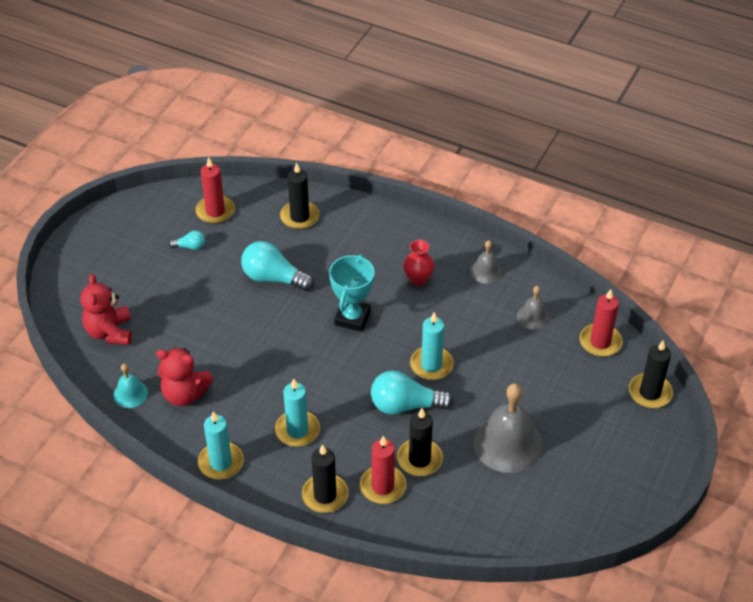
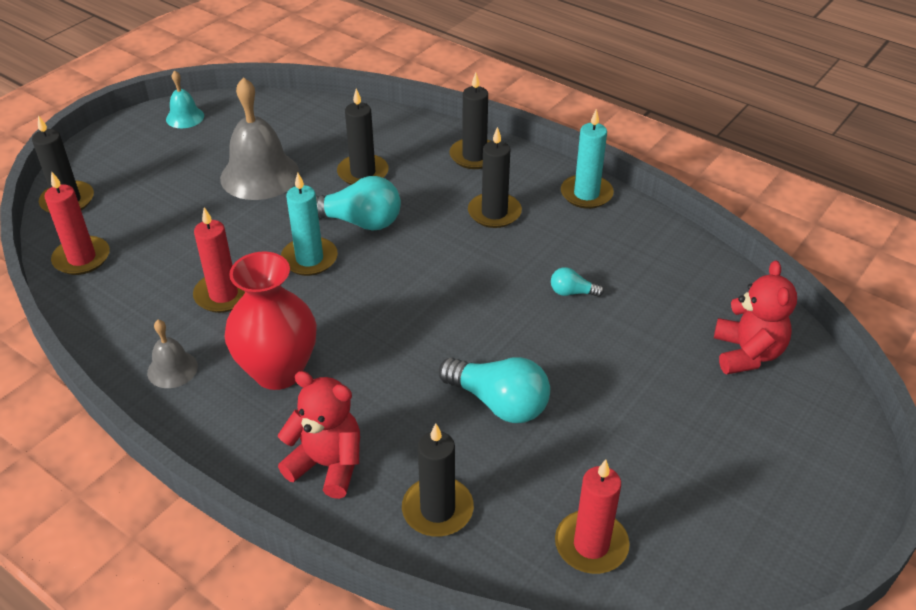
camera: 170 degrees left, 5 degrees down
turquoise bell [113,364,148,408] -> turquoise bell moved to [166,70,204,128]
red teddy bear [156,348,213,406] -> red teddy bear moved to [278,371,360,499]
turquoise light bulb [169,230,205,250] -> turquoise light bulb moved to [551,267,604,297]
turquoise candle [275,379,320,447] -> black candle [468,127,522,228]
turquoise trophy [329,254,374,332] -> none
red candle [360,436,406,504] -> red candle moved to [193,207,245,313]
red vase [403,240,434,286] -> red vase [225,251,317,390], size x1.84
grey bell [517,286,550,330] -> none

